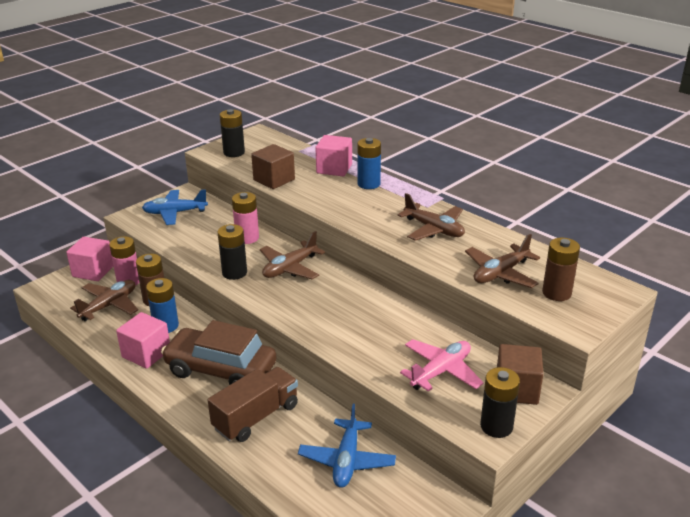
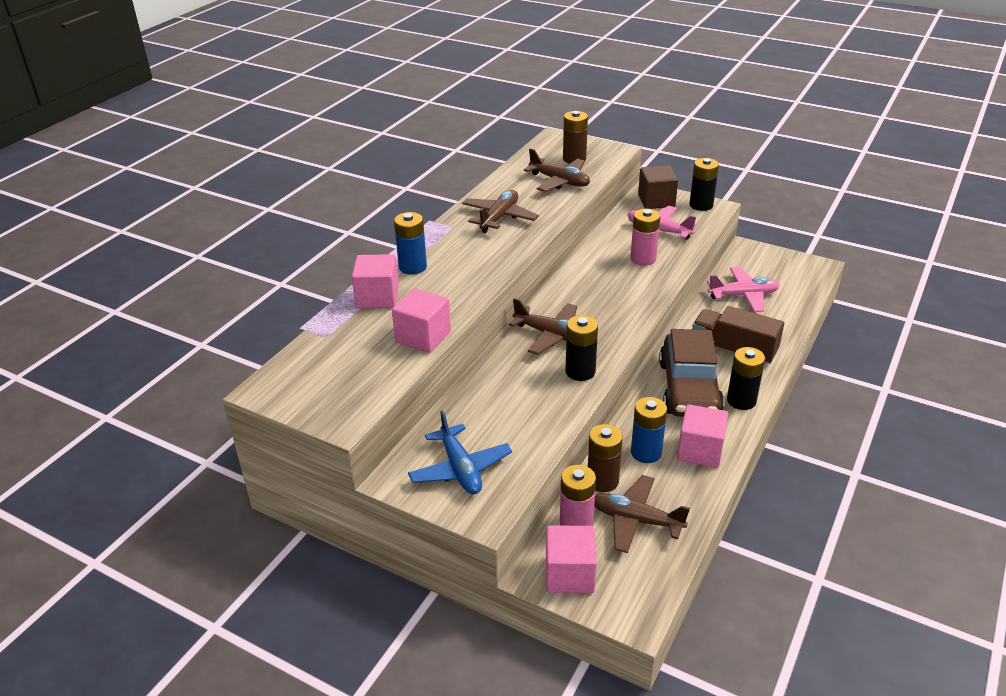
camera: 105 degrees left, 5 degrees up
black battery [220,109,245,157] -> black battery moved to [727,347,765,410]
pink battery [232,192,259,244] -> pink battery moved to [630,209,660,266]
brown cube [251,144,295,189] -> pink cube [392,288,451,353]
blue plane [298,404,396,488] -> pink plane [707,267,780,312]

